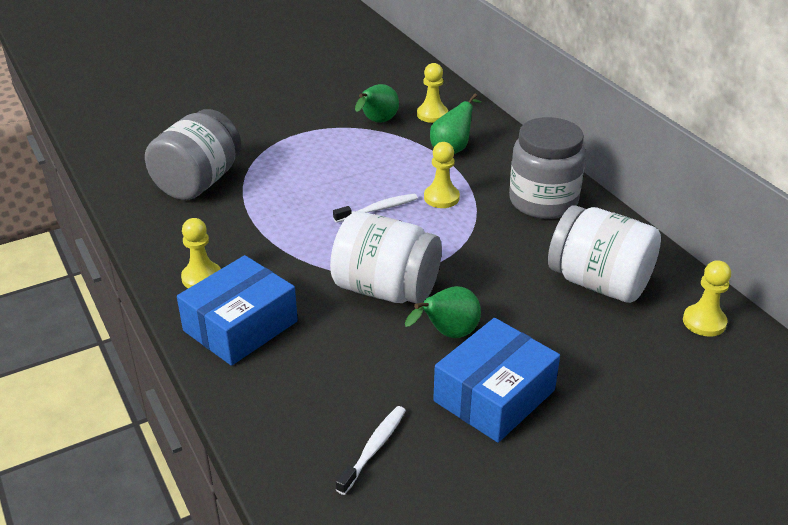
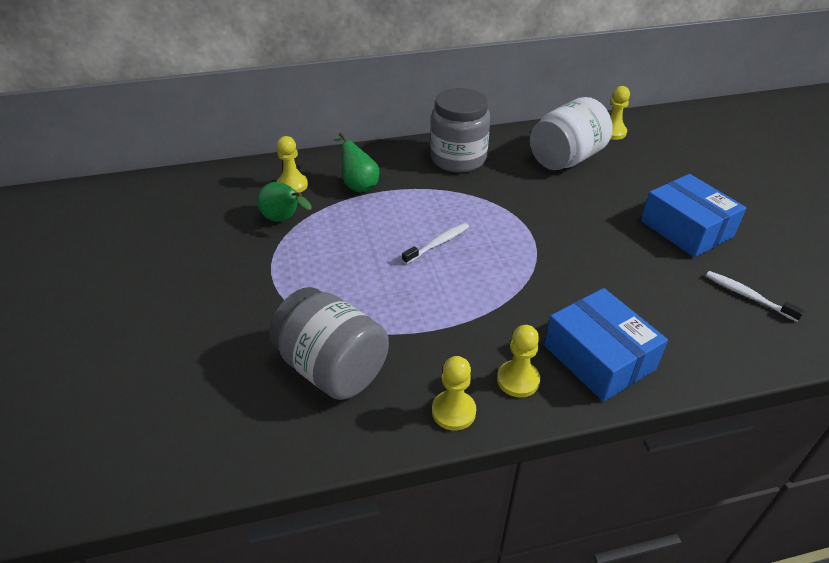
camera: 75 degrees left, 5 degrees up
white jar [330,211,442,304] -> none
white toothbrush [333,194,418,223] -> white toothbrush turned 60 degrees clockwise [402,223,469,264]
green pear [405,286,481,338] -> none
yellow pawn [424,142,460,208] -> yellow pawn moved to [432,356,476,431]

